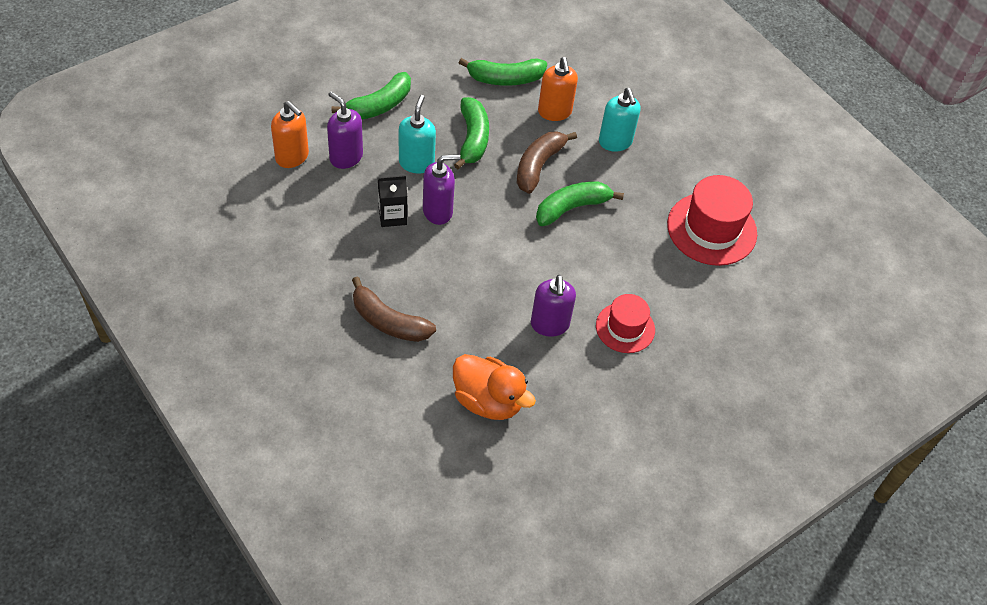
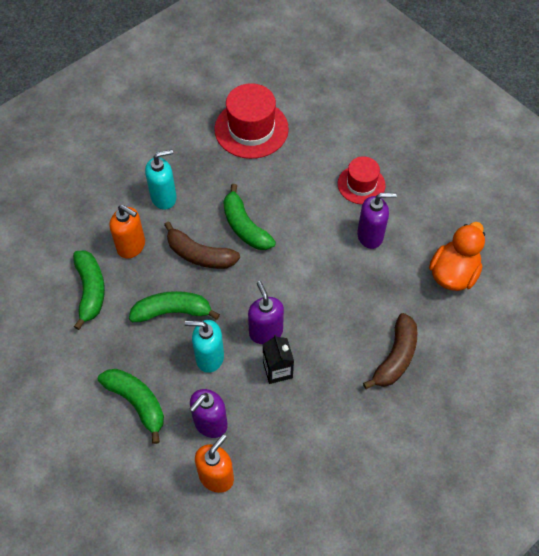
camera: 90 degrees left, 5 degrees up
orange soap dispenser [538,57,578,121] -> orange soap dispenser turned 45 degrees clockwise [110,205,145,259]

